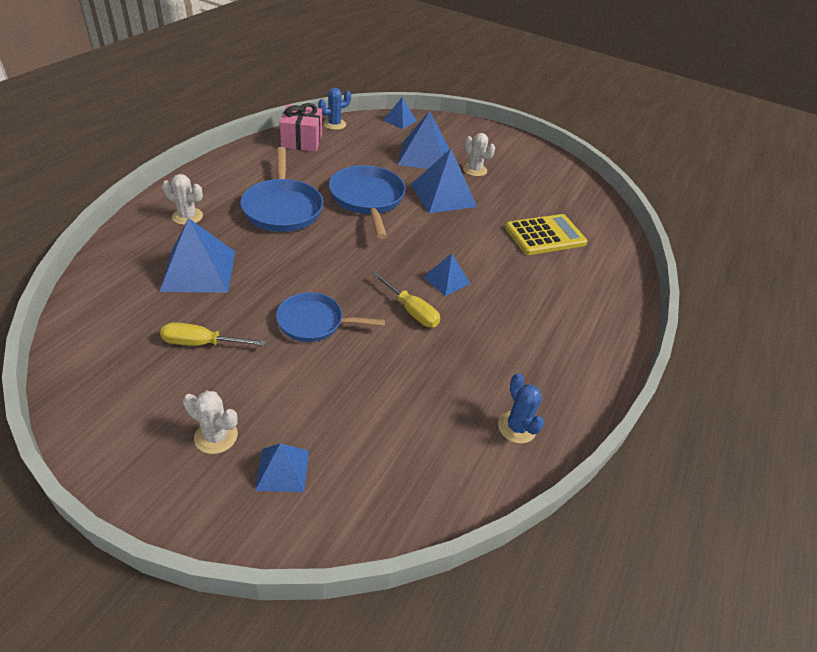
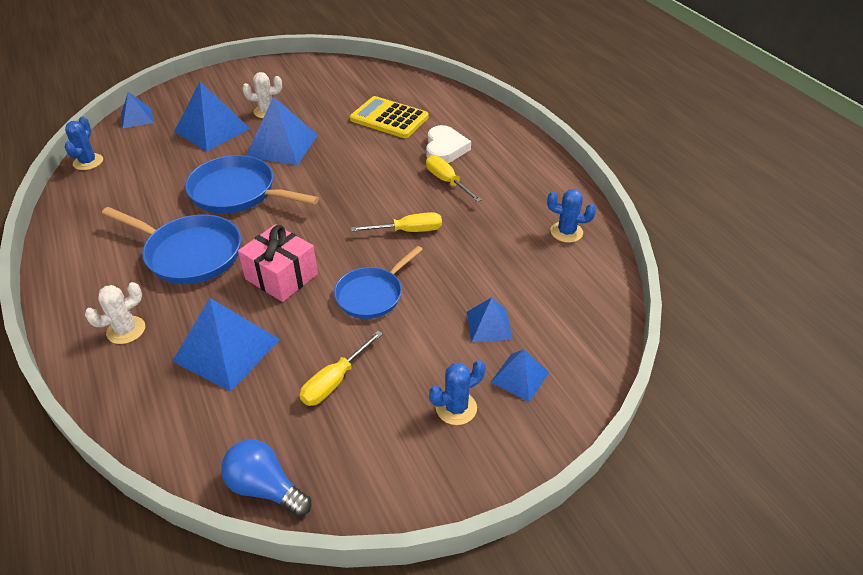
camera: 50 degrees left, 0 degrees up
white cactus [183,391,238,454] -> blue cactus [429,360,486,425]
pink gift [279,103,322,152] -> pink gift moved to [238,224,318,302]
blue pyramid [423,254,471,296] -> blue pyramid moved to [467,297,513,342]
yellow calculator [505,214,588,255] -> yellow calculator turned 75 degrees counterclockwise [350,96,429,138]
none -> blue light bulb [221,439,311,517]
none -> white heart [426,125,471,163]
none -> yellow screwdriver [426,155,482,202]

